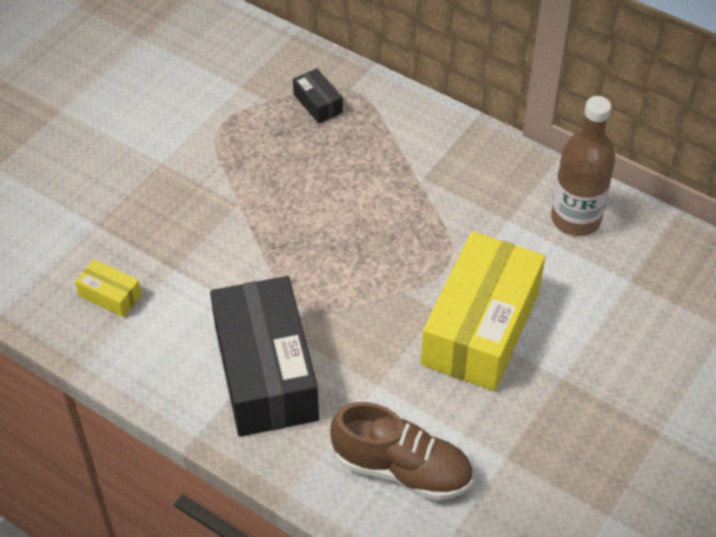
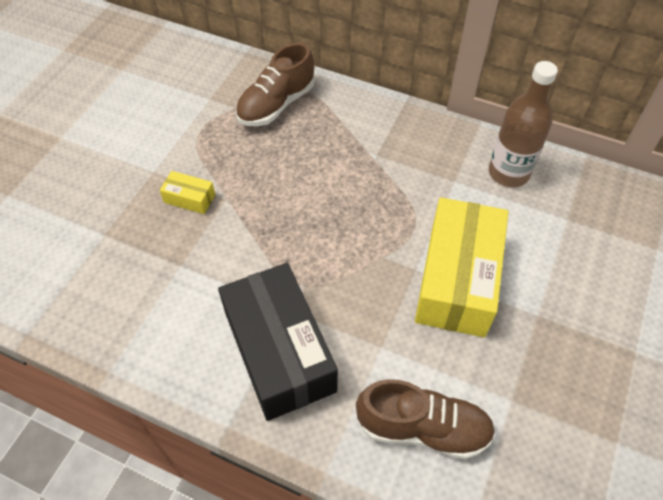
camera: 10 degrees left, 5 degrees up
yellow box [75,259,142,317] -> yellow box moved to [160,171,215,214]
black box [293,68,343,124] -> brown shoe [236,43,315,126]

